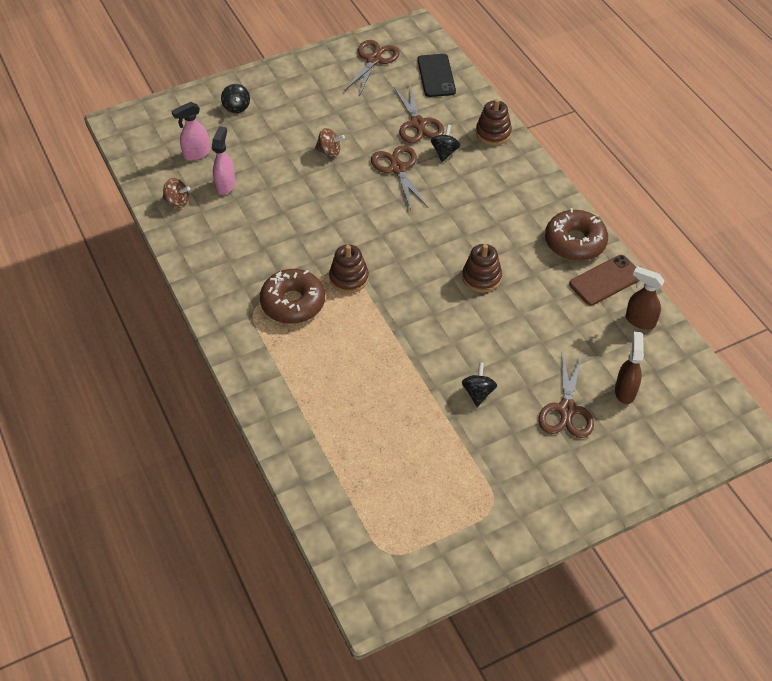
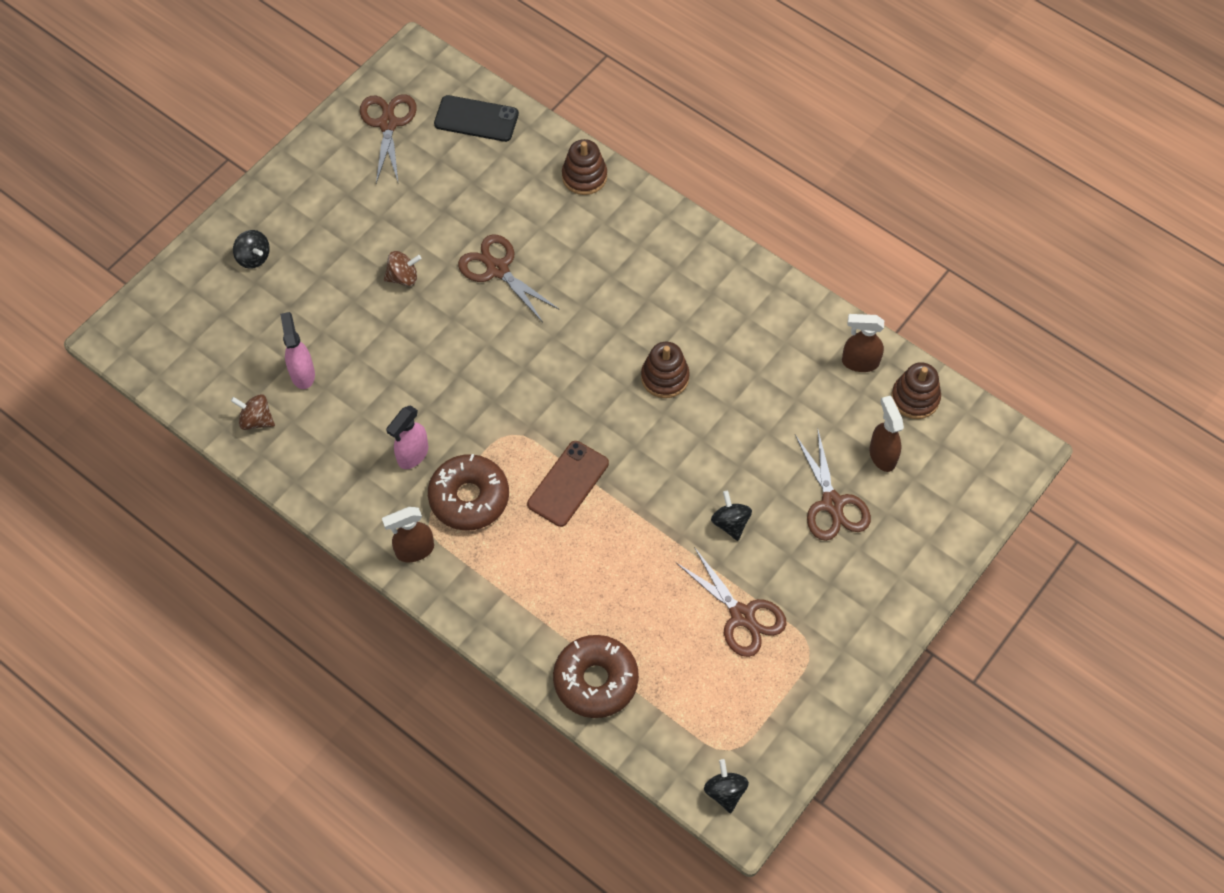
camera: 25 degrees left, 10 degrees up
brown spinning top [162,178,190,208] -> brown spinning top turned 150 degrees counterclockwise [231,394,275,430]
pink spray bottle [171,102,210,161] -> pink spray bottle moved to [386,405,428,469]
brown stacking toy [329,245,369,293] -> brown stacking toy moved to [891,362,941,419]
brown scissors [394,85,444,143] -> brown scissors moved to [676,547,786,657]
black phone [417,54,456,97] -> black phone turned 45 degrees counterclockwise [434,95,519,142]
black spinning top [431,125,460,162] -> black spinning top moved to [704,759,749,813]
brown donut [545,208,608,261] -> brown donut moved to [553,635,639,718]
brown phone [569,255,639,306] -> brown phone moved to [527,441,609,527]
none -> brown spray bottle [382,507,434,562]

